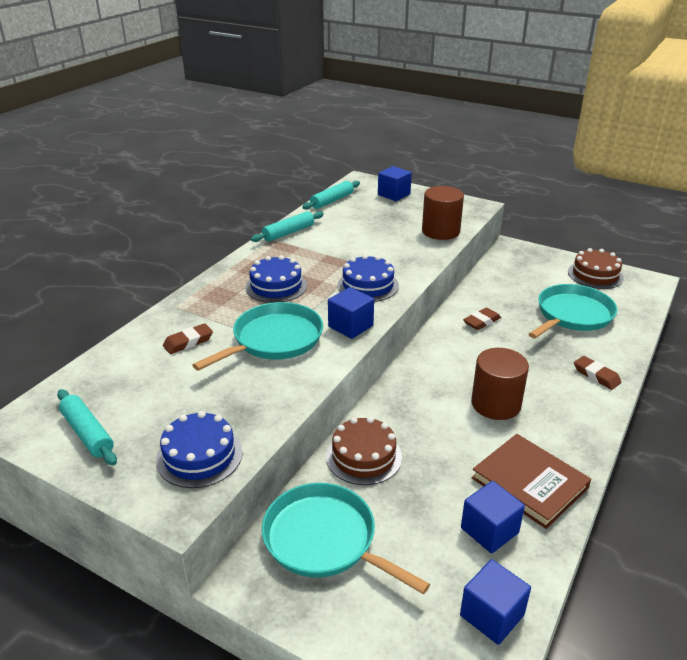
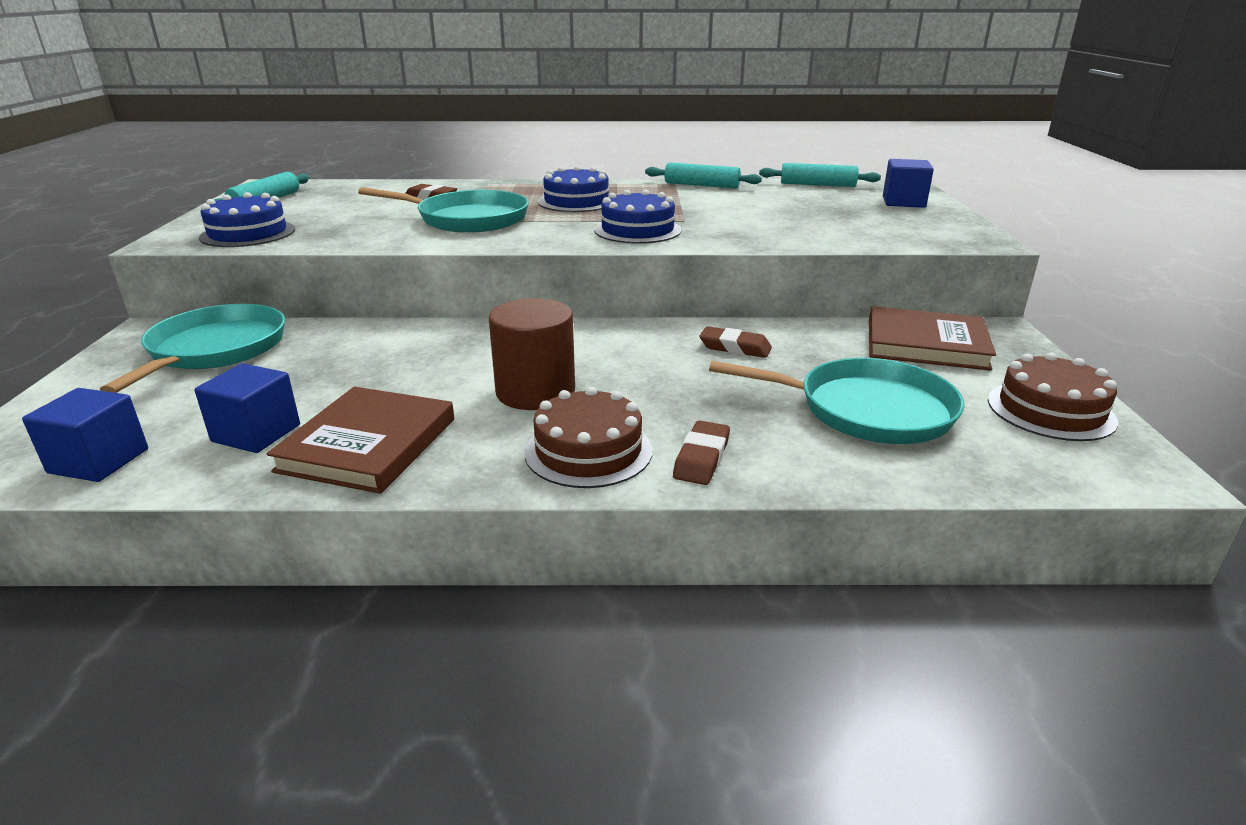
camera: 60 degrees right, 5 degrees down
brown cake [326,417,402,485] -> brown cake moved to [524,387,652,488]
blue cube [328,287,374,339] -> none
brown cylinder [422,186,464,240] -> none
none -> brown book [869,306,996,371]

